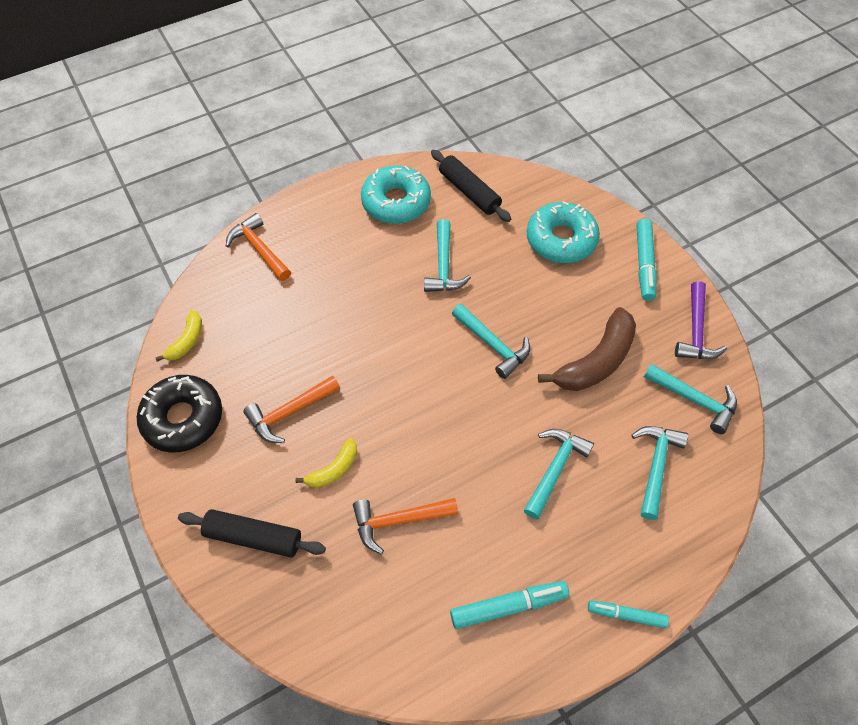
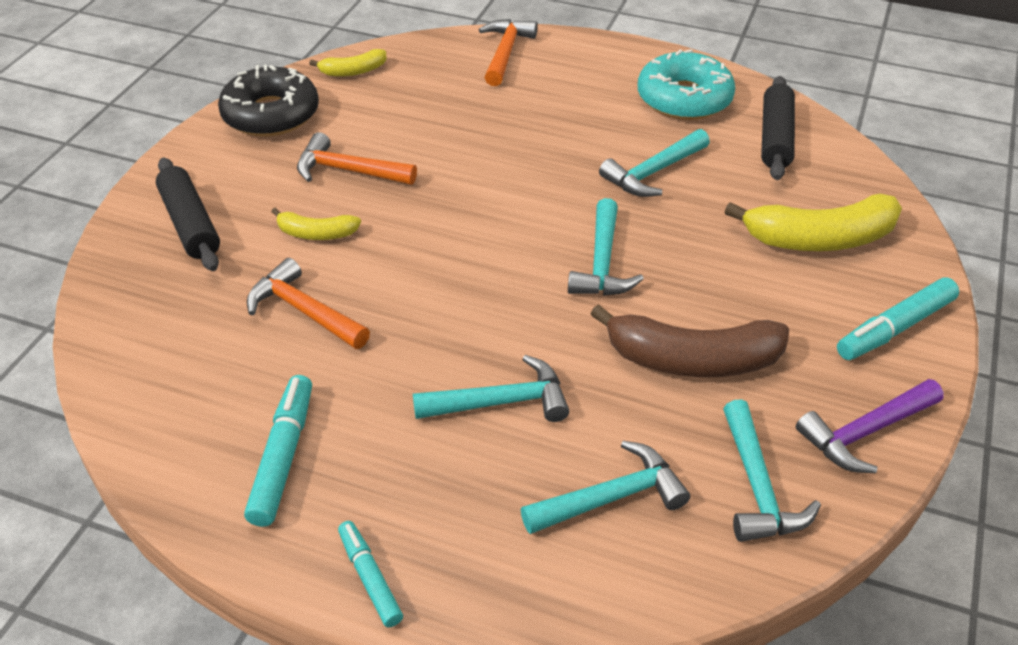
camera: 50 degrees right, 15 degrees down
turquoise marker [450,581,569,629] -> turquoise marker turned 120 degrees counterclockwise [244,375,312,527]
turquoise donut [527,201,600,263] -> yellow banana [725,194,902,251]

